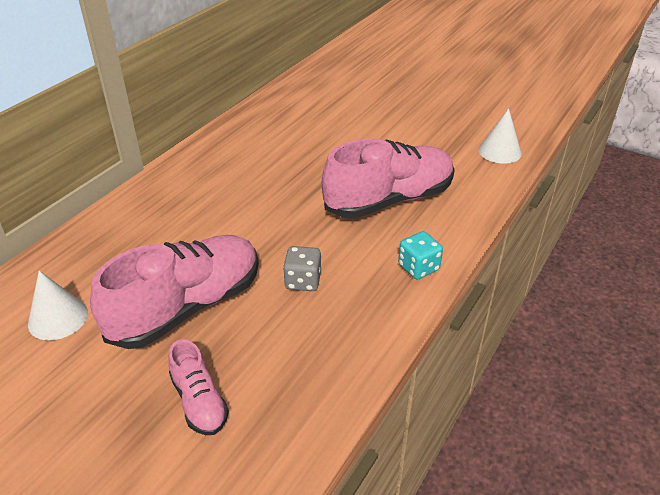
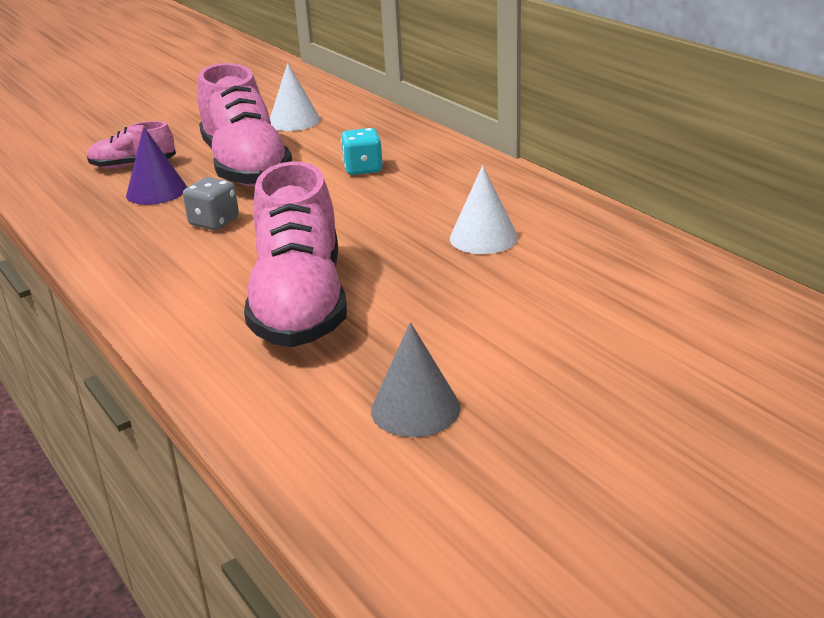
camera: 115 degrees right, 10 degrees down
turquoise dice [398,231,443,279] -> turquoise dice moved to [341,128,383,175]
white cone [478,108,522,164] -> white cone moved to [450,165,518,254]
none -> purple cone [126,127,187,205]
none -> grey cone [371,322,461,437]

